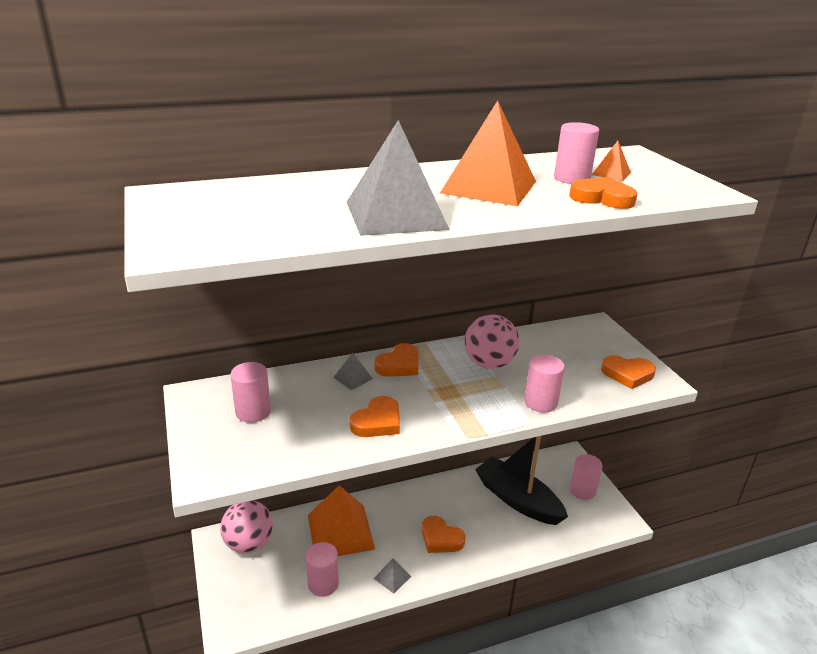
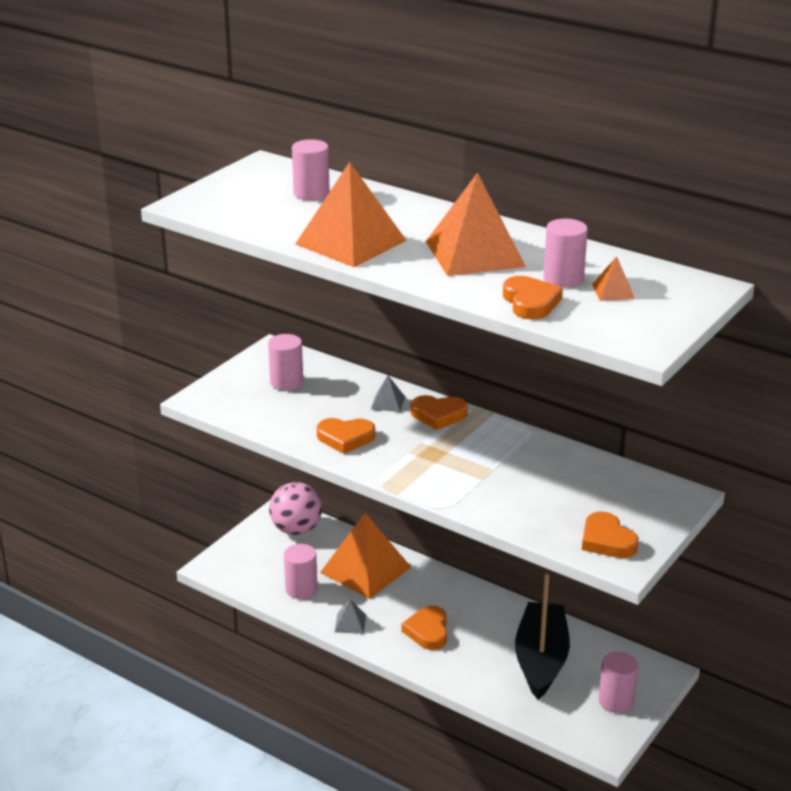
camera: 55 degrees right, 0 degrees up
grey pyramid [347,120,450,236] -> orange pyramid [295,162,407,267]
pink ball [464,315,519,369] -> none
pink cylinder [524,354,565,413] -> pink cylinder moved to [292,139,330,201]

